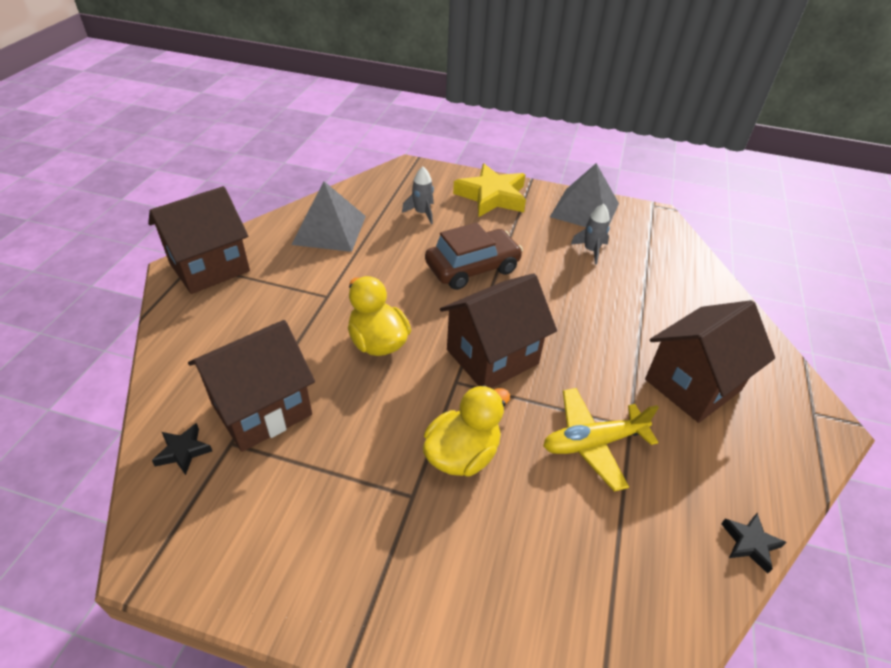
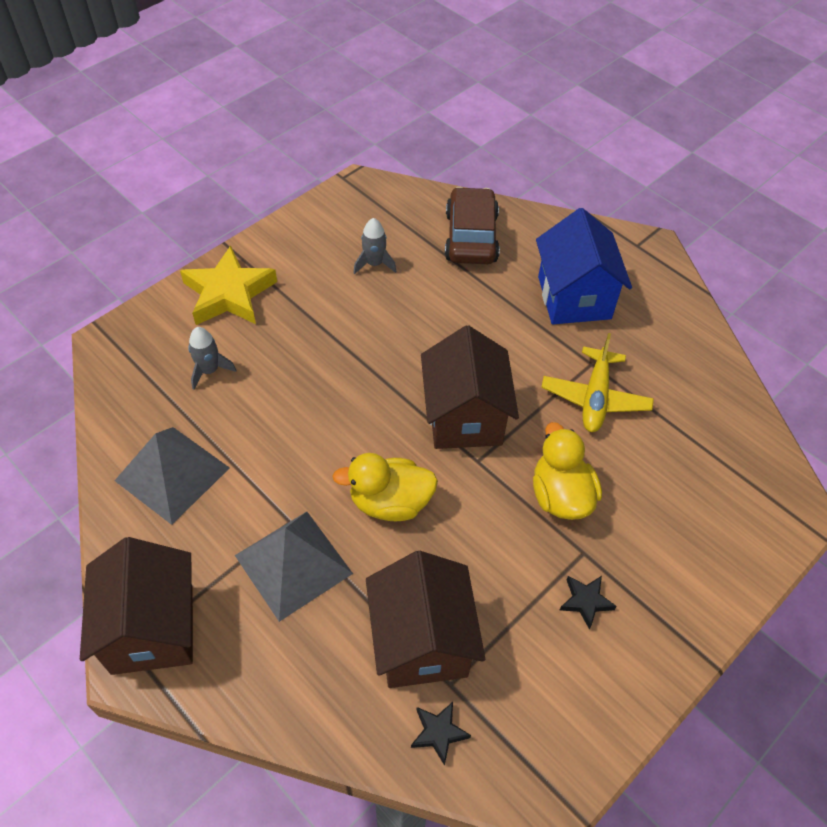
camera: 60 degrees left, 10 degrees up
brown car [425,222,523,290] -> brown car moved to [445,187,500,264]
grey pyramid [550,163,619,227] -> grey pyramid moved to [235,512,353,622]
brown house [645,300,775,423] -> blue house [536,208,632,324]
black star [721,513,786,574] -> black star moved to [560,576,617,630]

